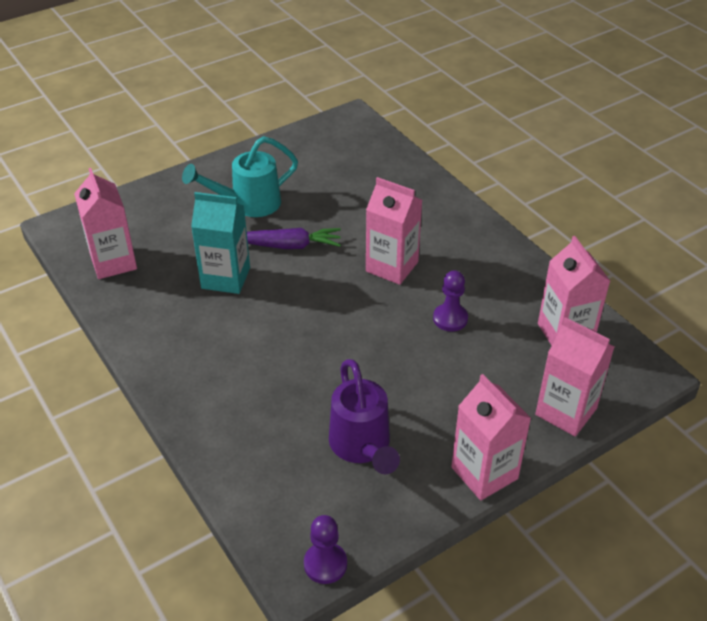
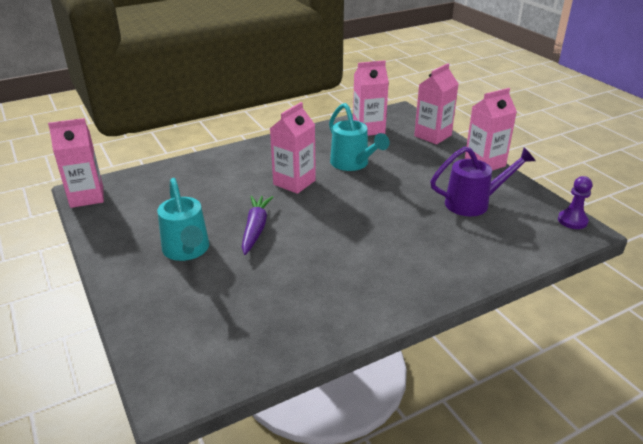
camera: 85 degrees left, 10 degrees down
pink carton [74,168,137,279] -> pink carton moved to [48,118,104,208]
turquoise carton [191,192,250,294] -> none
purple pawn [433,270,468,332] -> turquoise watering can [329,103,390,171]

